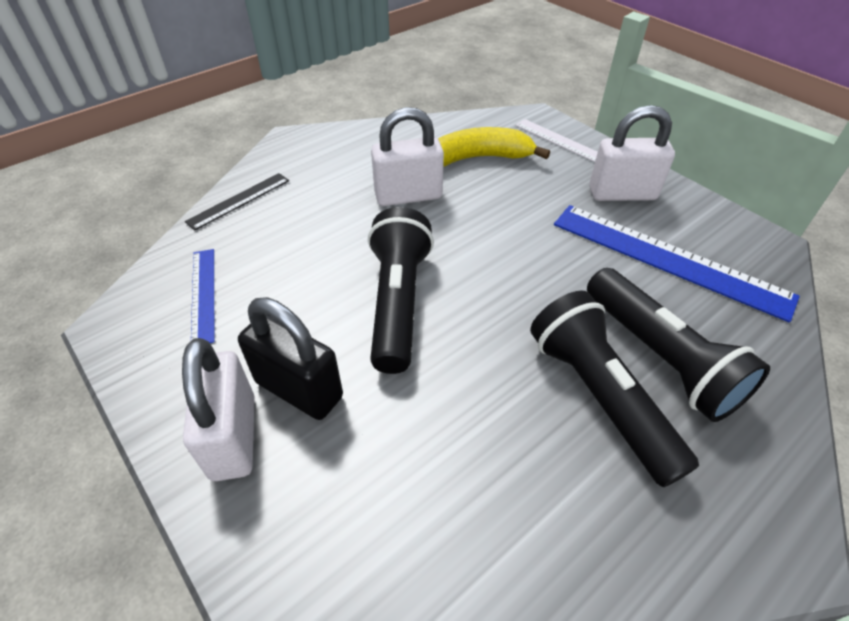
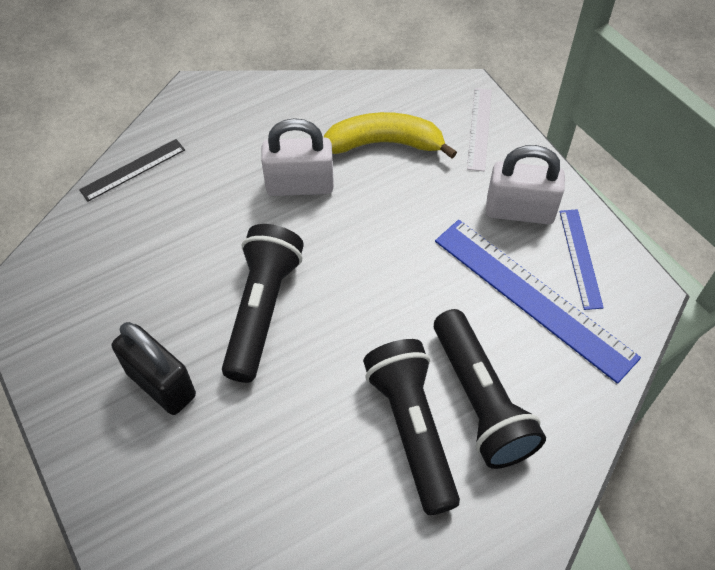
camera: 10 degrees right, 10 degrees up
white padlock [182,338,255,481] -> none
blue ruler [191,249,214,343] -> blue ruler moved to [559,209,604,310]
white ruler [516,119,598,162] -> white ruler turned 45 degrees clockwise [467,88,492,171]

